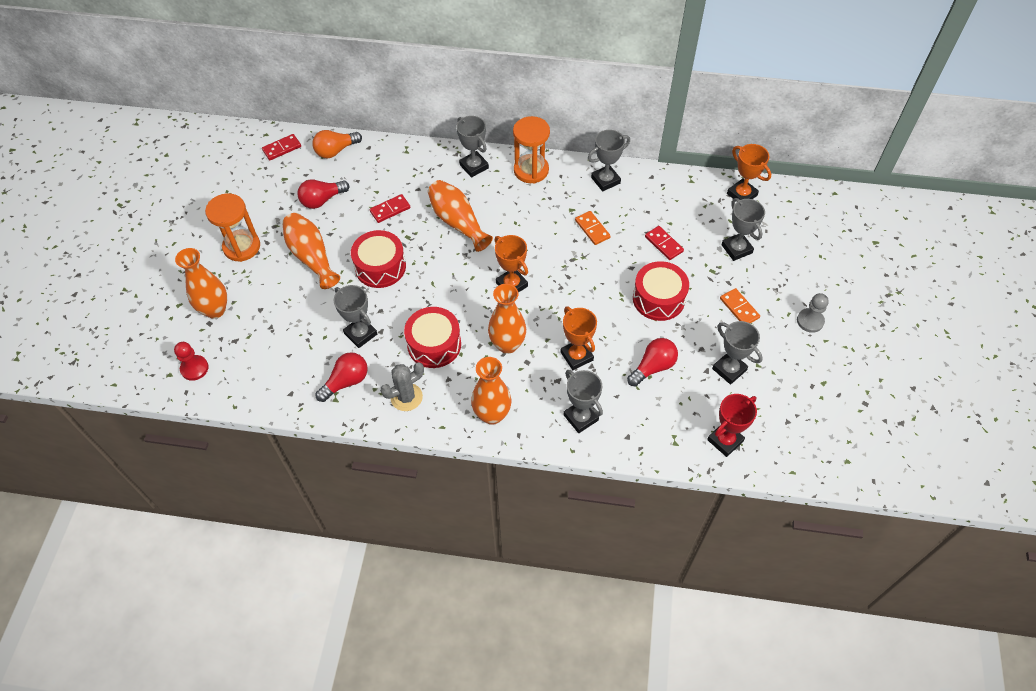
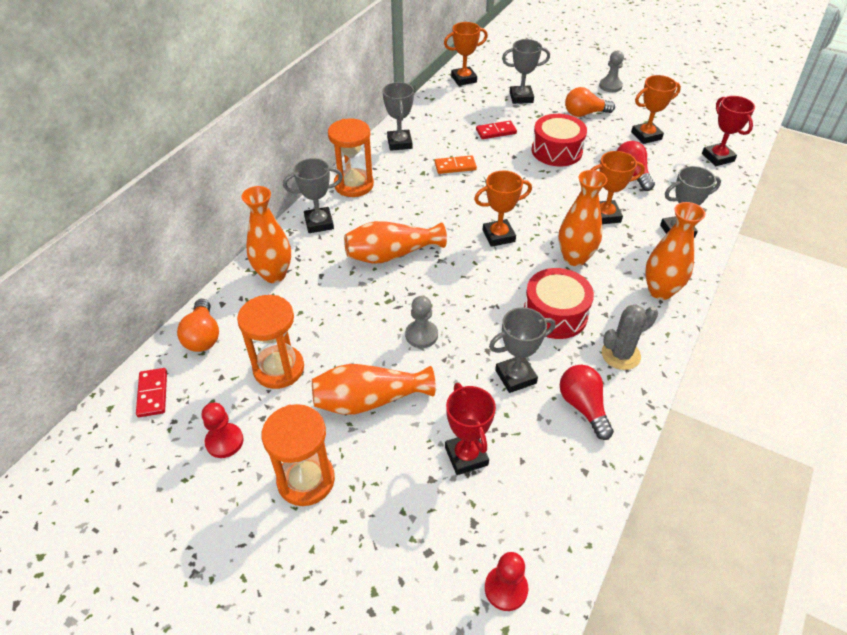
camera: 70 degrees left, 10 degrees down
orange vase [175,248,227,319] -> orange vase moved to [241,186,291,283]
red light bulb [298,179,349,209] -> orange hourglass [237,295,304,389]
red drum [351,230,406,288] -> grey pawn [405,296,438,348]
red domino [370,194,410,223] -> none
grey cactus [380,362,424,411] -> grey cactus turned 75 degrees clockwise [602,305,658,370]
grey trophy [712,321,763,385] -> orange trophy [631,75,681,144]
orange domino [720,288,760,323] -> orange light bulb [565,87,615,117]
none -> red pawn [201,403,244,458]
none -> red trophy [445,383,496,475]

